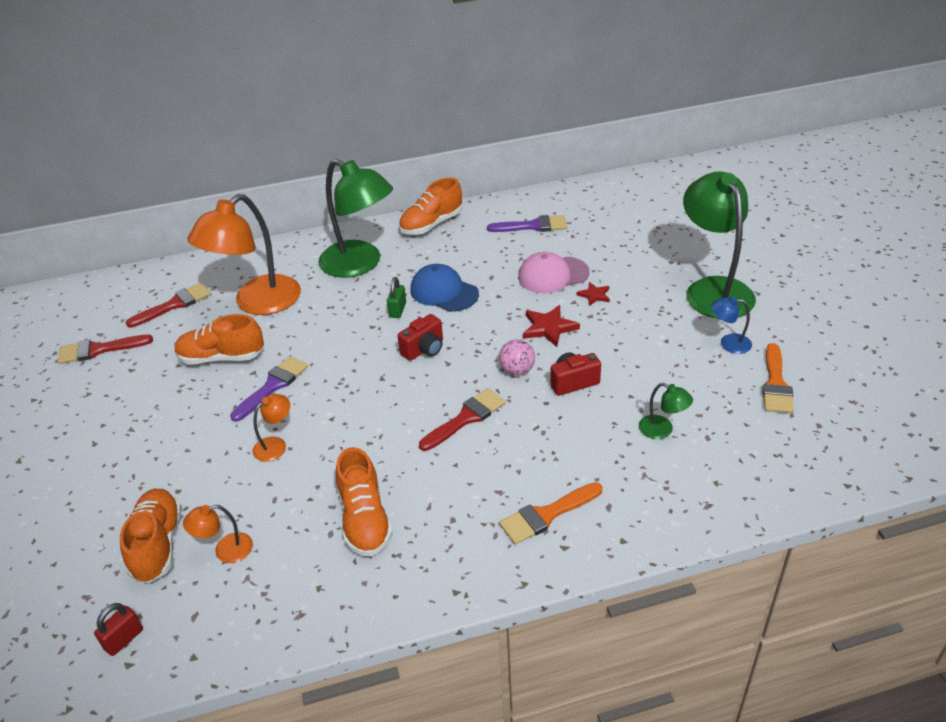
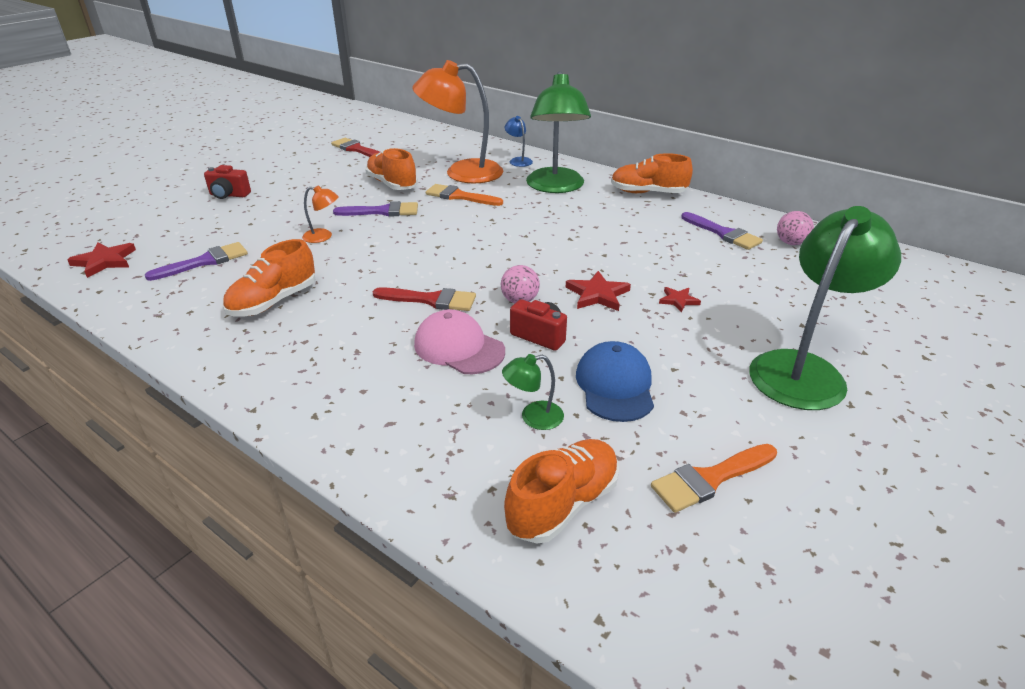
camera: 50 degrees right, 5 degrees down
red padlock [94,603,143,656] -> red star [67,242,136,278]
orange shoe [120,489,182,583] -> orange shoe moved to [504,439,619,543]
red brush [126,283,211,328] -> none
orange lamp [183,505,253,563] -> purple brush [145,242,248,281]
green padlock [387,277,406,318] -> none
red camera [397,314,443,361] -> red camera moved to [204,165,251,199]
blue cap [410,264,479,312] -> blue cap moved to [576,341,654,422]
orange brush [499,482,603,545] -> orange brush moved to [426,184,503,206]
pink cap [518,252,590,293] -> pink cap moved to [414,310,505,374]
green lamp [639,383,693,439] -> green lamp turned 75 degrees clockwise [502,354,564,430]
blue lamp [711,296,752,354] -> blue lamp moved to [505,116,533,167]
none -> pink ball [777,211,814,245]

